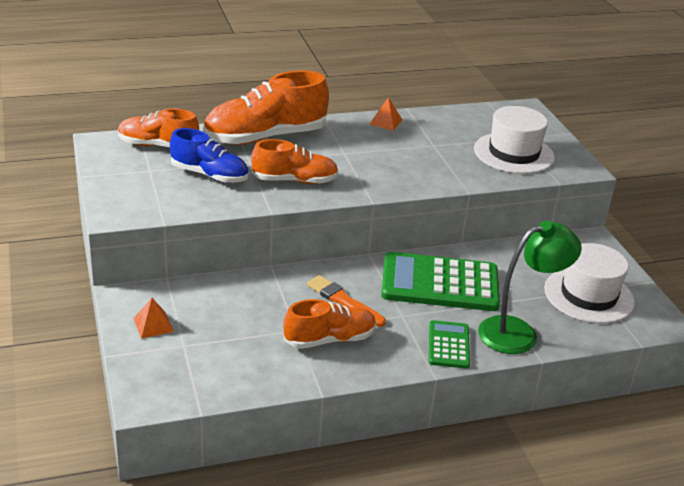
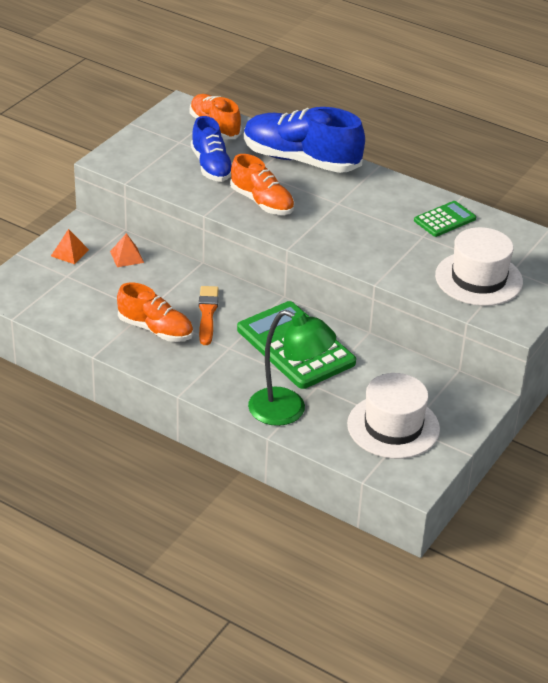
camera: 50 degrees right, 5 degrees up
orange shoe [203,70,329,145] -> blue shoe [244,107,365,173]
orange pyramid [369,97,402,131] -> orange pyramid moved to [110,233,144,267]
green calculator [429,320,470,369] -> green calculator moved to [414,201,476,237]

